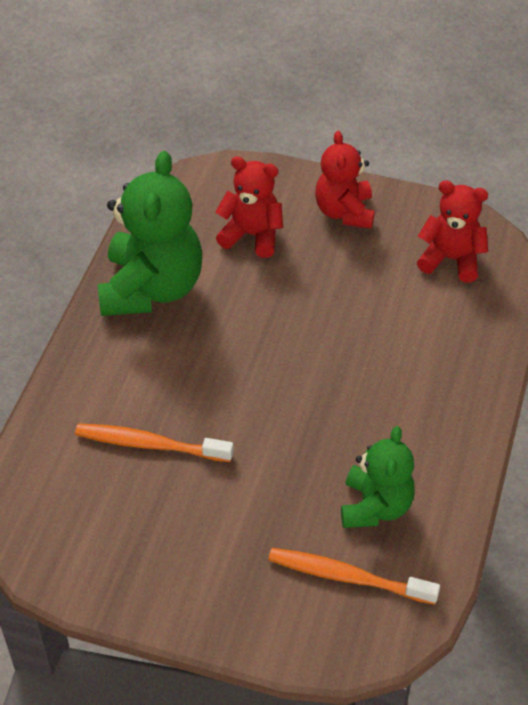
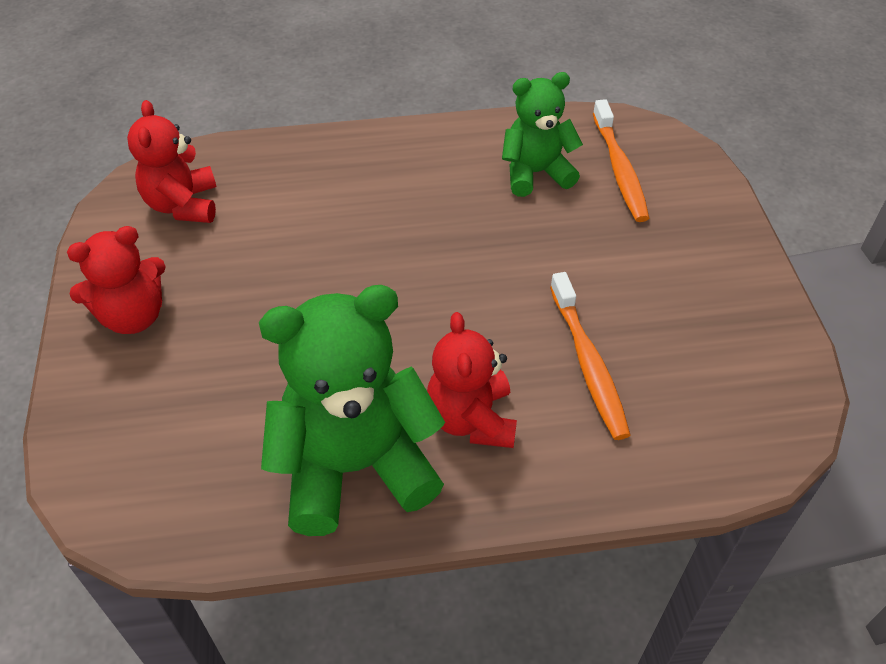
camera: 115 degrees left, 0 degrees up
red teddy bear [215,156,283,258] -> red teddy bear moved to [427,312,517,448]

